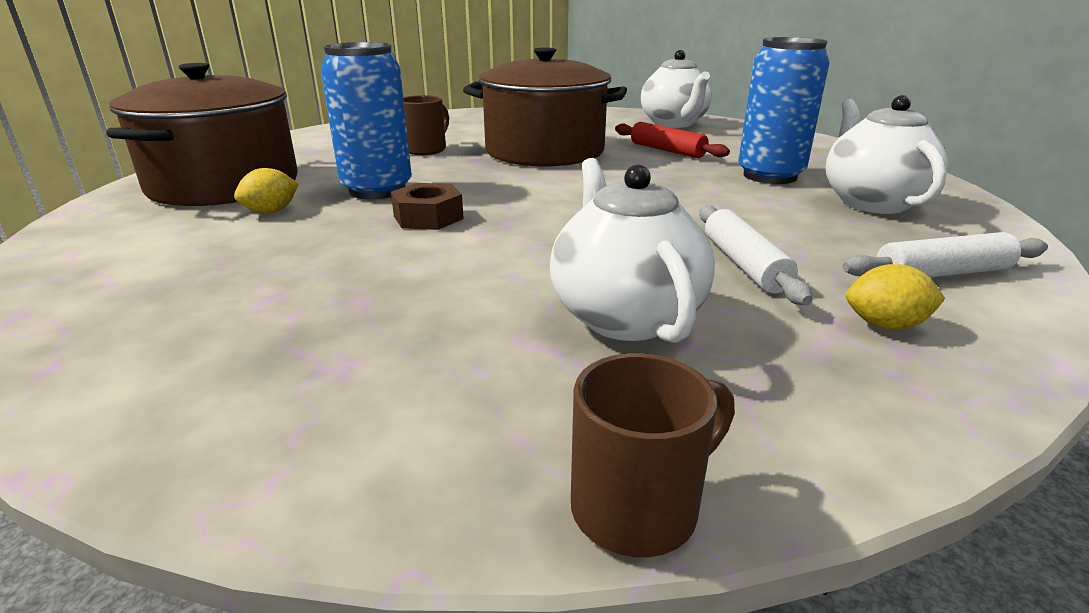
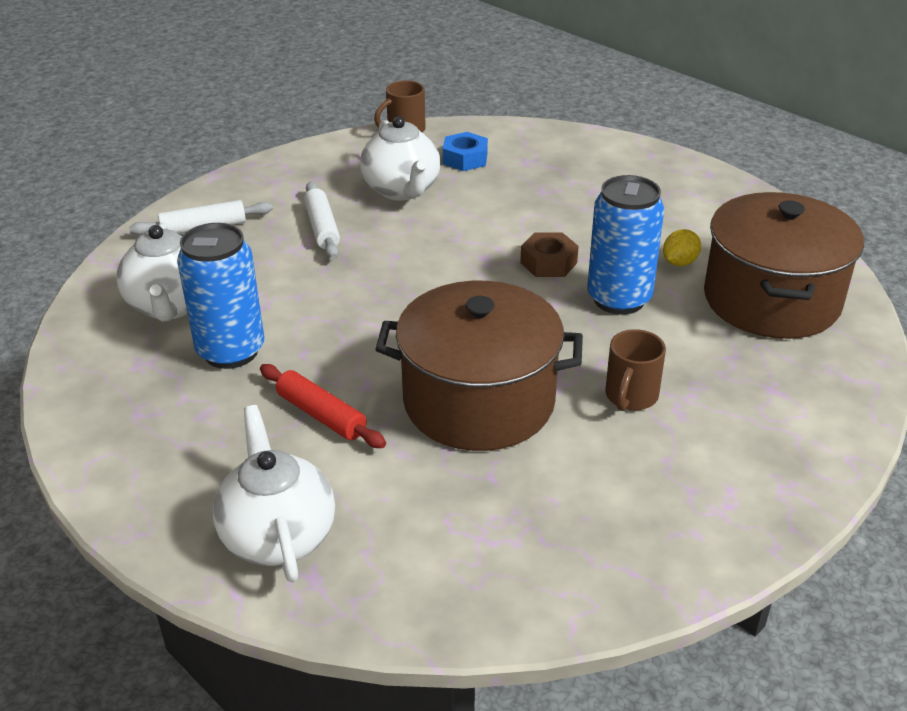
camera: 175 degrees right, 10 degrees up
yellow lemon [846,264,945,330] -> none
none -> blue nut [443,132,488,171]

